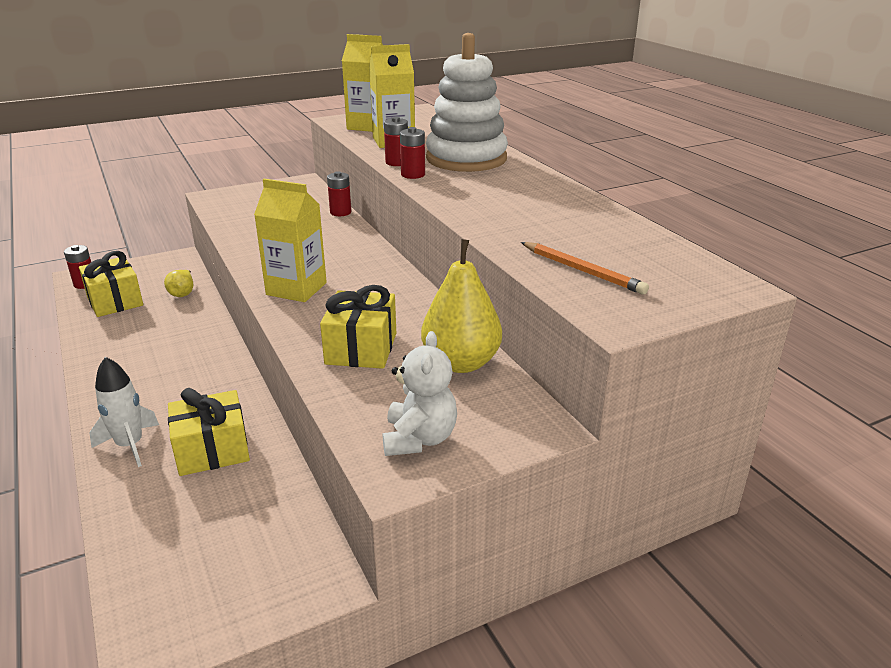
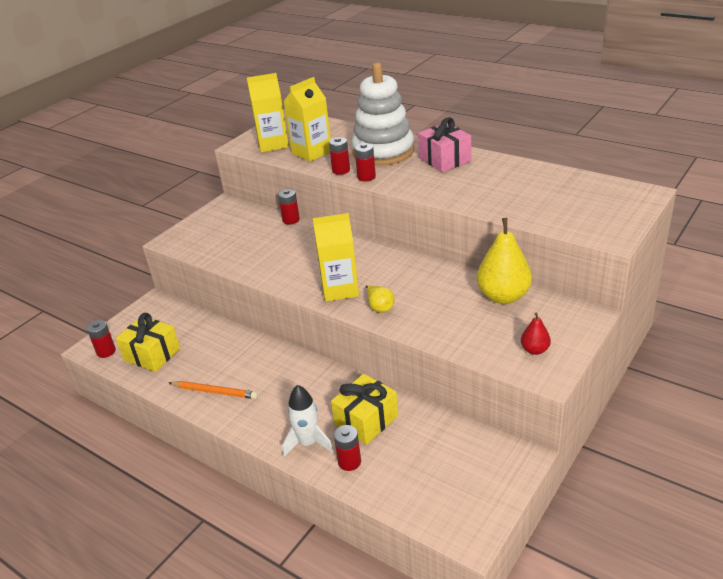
camera: 25 degrees left, 5 degrees up
yellow pear [164,270,193,297] -> yellow pear moved to [365,285,394,313]
yellow gift [320,285,396,369] -> none
white teddy bear [383,331,457,456] -> red pear [521,313,551,355]
orange pencil [521,242,649,295] -> orange pencil moved to [169,381,258,399]
none -> red battery [334,425,361,471]
none -> pink gift [418,117,471,172]

